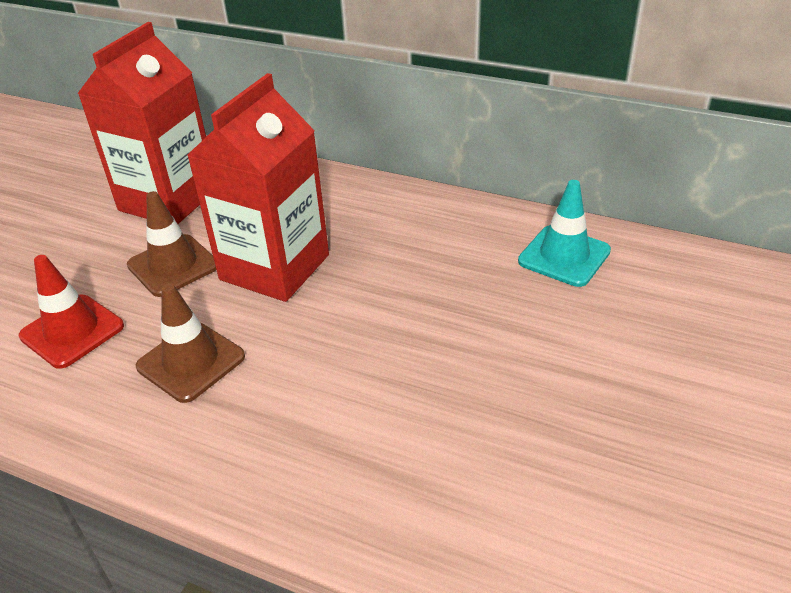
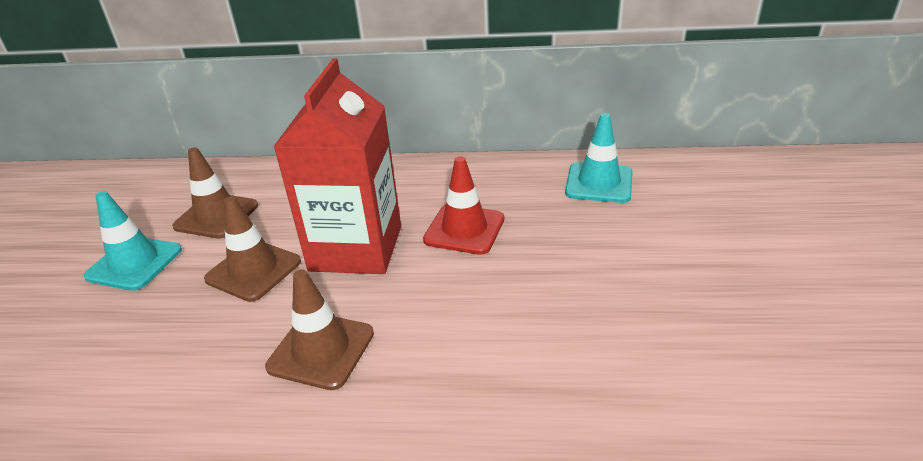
camera: 20 degrees left, 5 degrees down
red traffic cone [19,255,124,369] -> red traffic cone moved to [423,156,505,255]
red carton [77,22,206,224] -> brown traffic cone [172,147,258,239]
none -> turquoise traffic cone [84,191,182,291]

